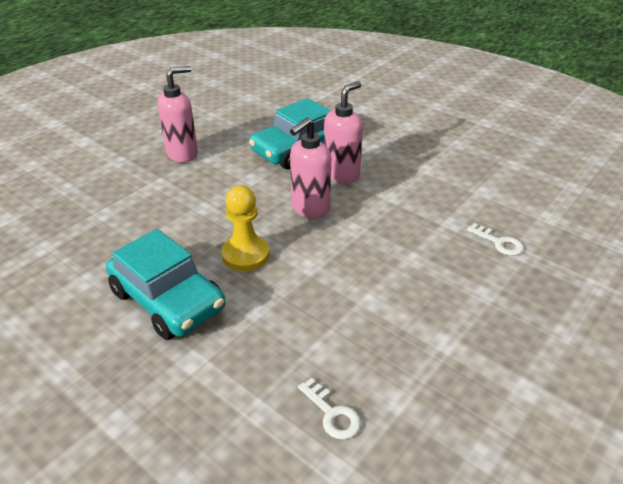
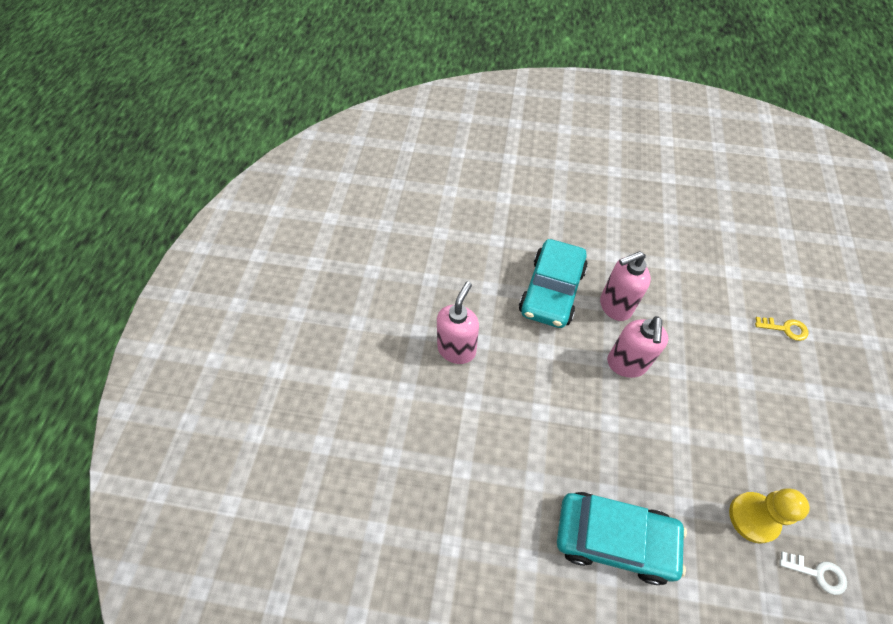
camera: 30 degrees left, 20 degrees up
yellow pawn [221,185,270,271] -> yellow pawn moved to [729,488,810,543]
pink soap dispenser [324,81,363,183] -> pink soap dispenser turned 120 degrees counterclockwise [600,251,651,321]
white key [467,223,524,256] -> yellow key [755,317,808,341]

